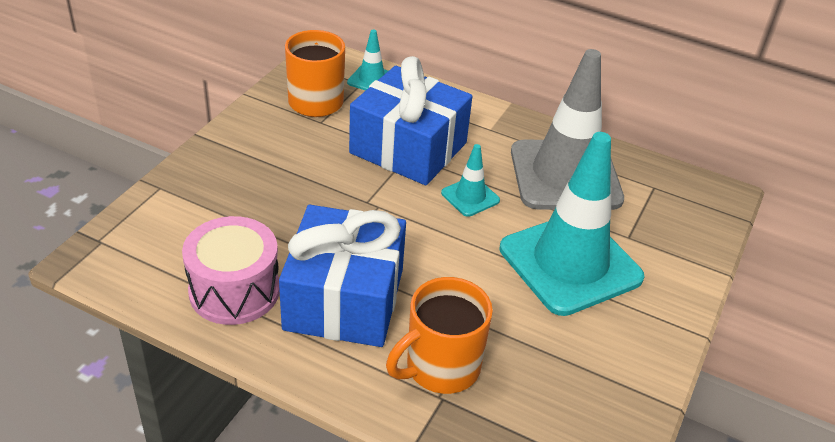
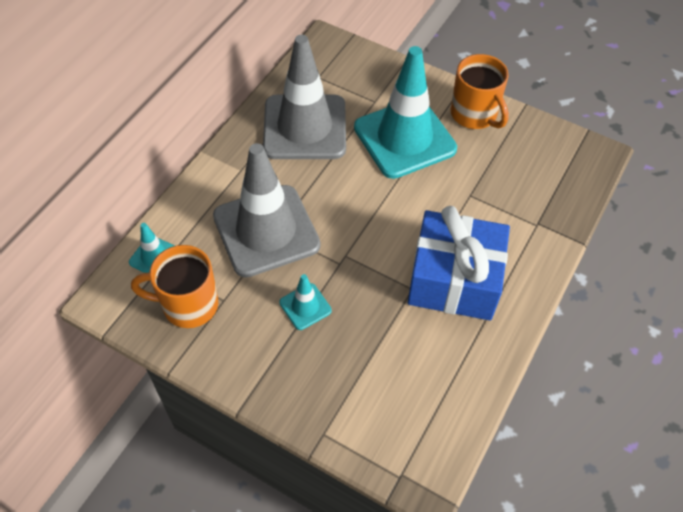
camera: 85 degrees left, 15 degrees up
pink drum [182,216,280,325] -> none
blue gift [349,56,472,185] -> grey traffic cone [213,143,321,278]
orange mug [386,277,493,394] -> orange mug moved to [451,54,509,129]
turquoise traffic cone [441,144,500,217] -> turquoise traffic cone moved to [279,274,332,330]

